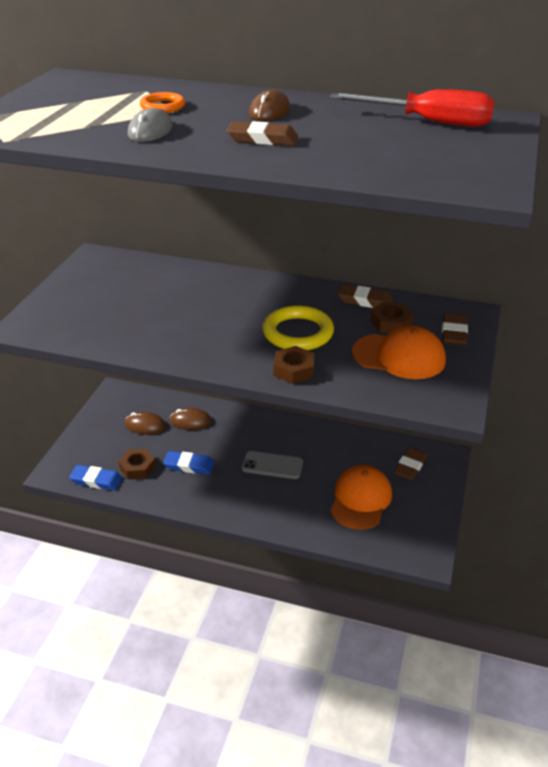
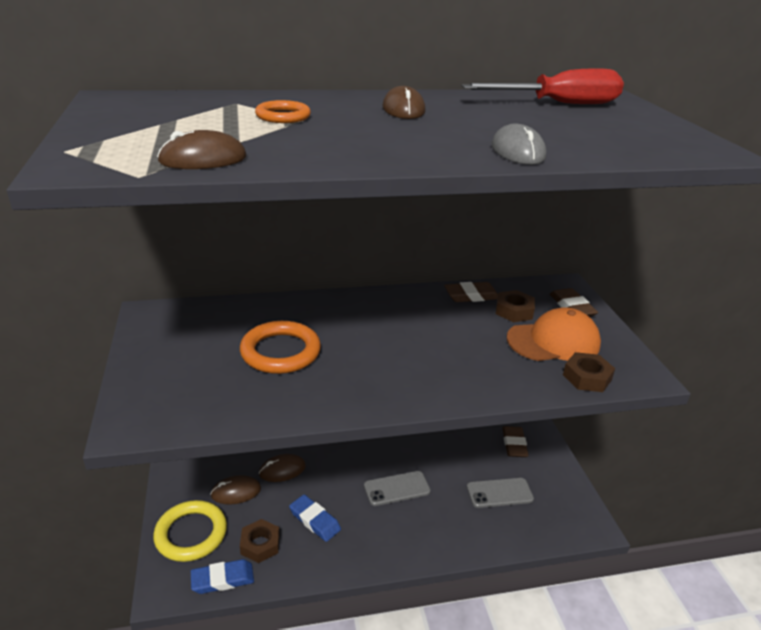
camera: 30 degrees left, 5 degrees down
grey mouse [128,108,173,142] -> grey mouse moved to [491,123,546,165]
blue eraser [163,451,214,474] -> blue eraser turned 60 degrees clockwise [289,495,341,542]
brown eraser [227,121,298,146] -> none
yellow ring [263,305,334,350] -> yellow ring moved to [153,500,227,562]
brown nut [274,346,314,384] -> brown nut moved to [563,352,615,392]
orange cap [330,465,392,530] -> grey phone [467,478,534,508]
none -> brown mouse [157,130,246,169]
none -> orange ring [240,321,321,374]

